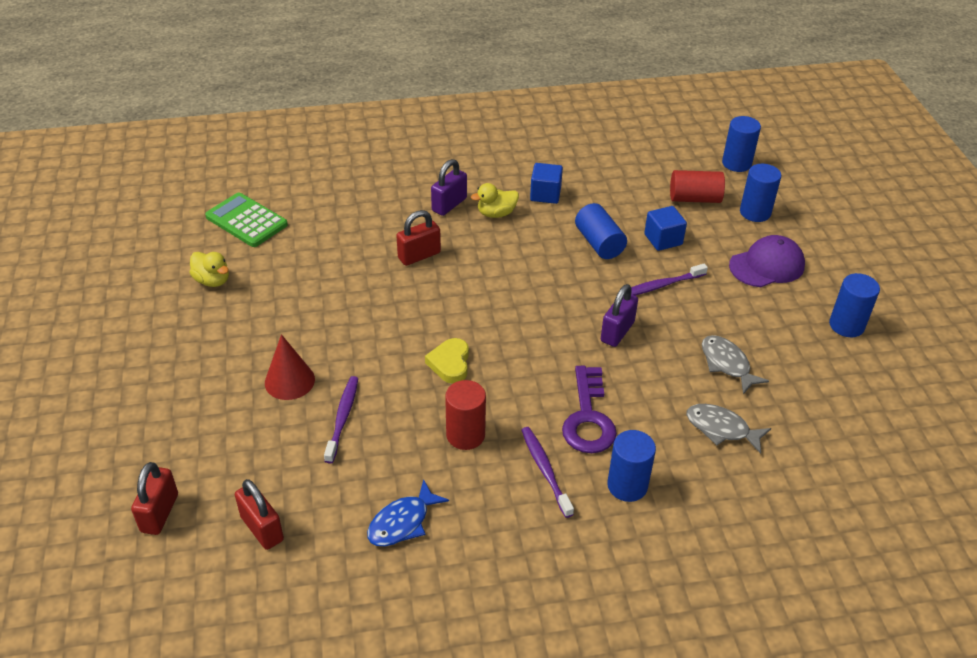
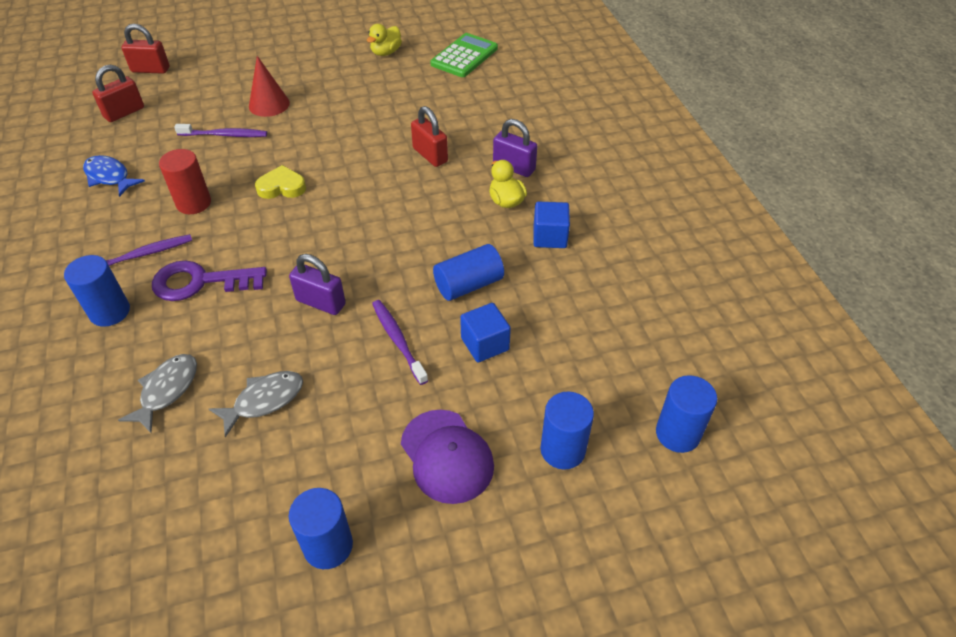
camera: 85 degrees right, 5 degrees up
red cylinder [670,170,725,203] -> none

